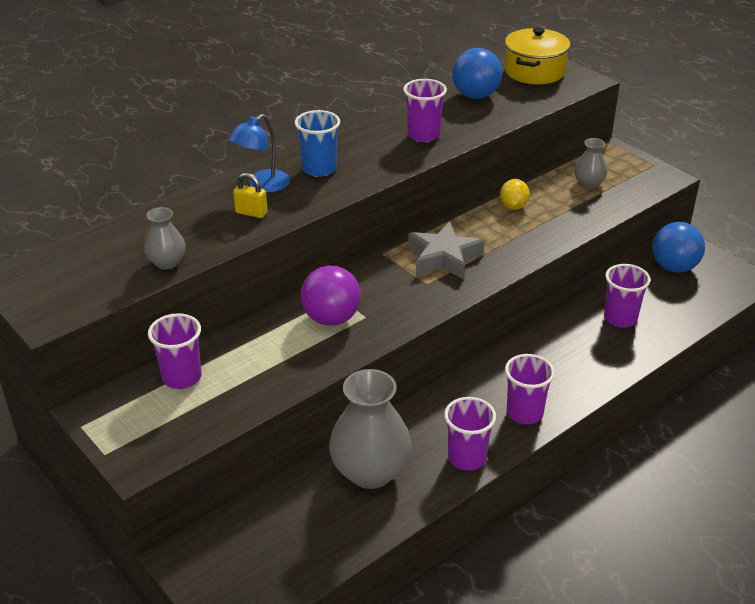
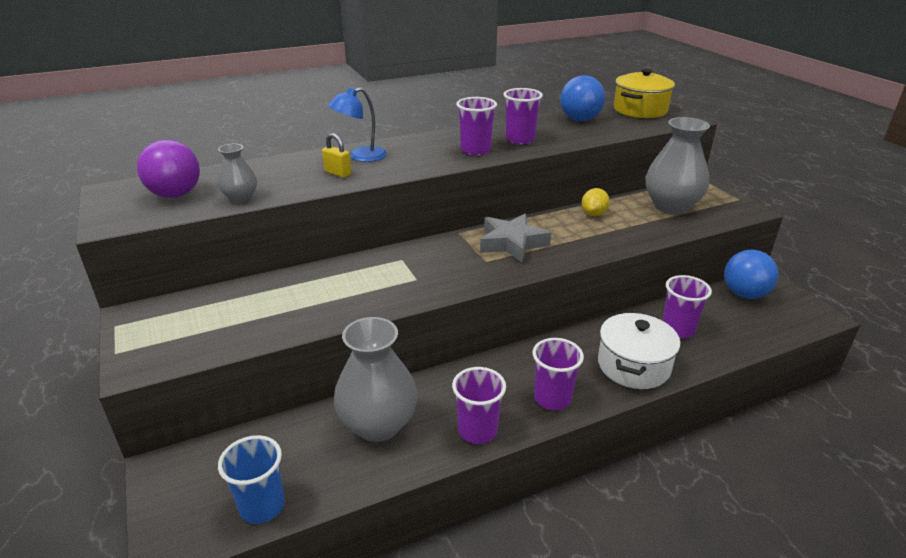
camera: 15 degrees right, 5 degrees down
purple cup [148,313,202,389] -> purple cup moved to [456,97,497,155]
blue cup [295,110,340,177] -> blue cup moved to [218,435,285,524]
purple ball [301,266,361,326] -> purple ball moved to [137,140,200,198]
grey vase [574,138,607,189] -> grey vase [645,117,710,214], size x1.97
none -> white pot [598,312,681,389]

